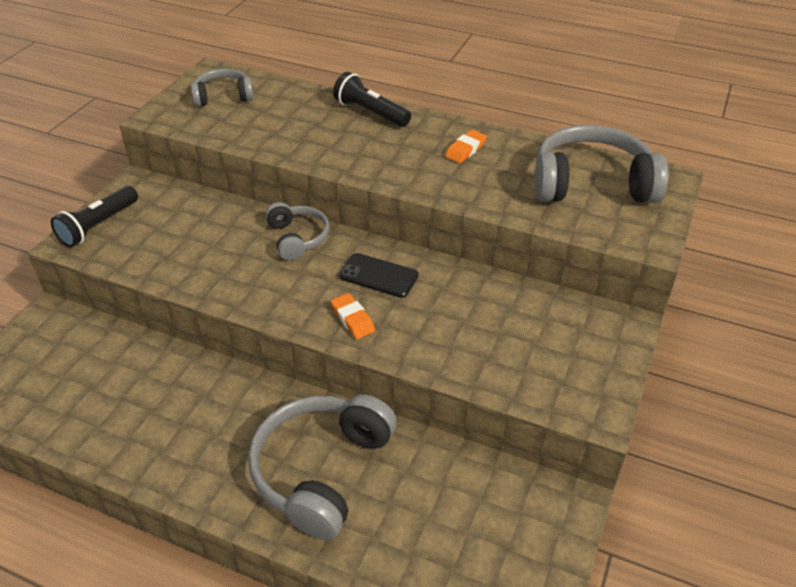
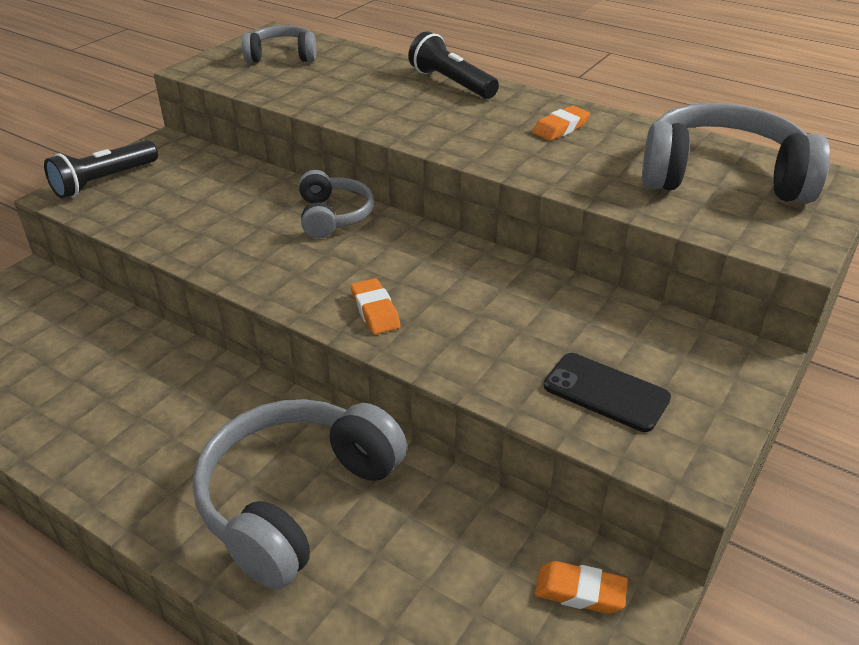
camera: 10 degrees right, 5 degrees down
black phone [339,253,419,298] -> black phone moved to [544,353,671,432]
none -> orange eraser [535,561,628,614]

